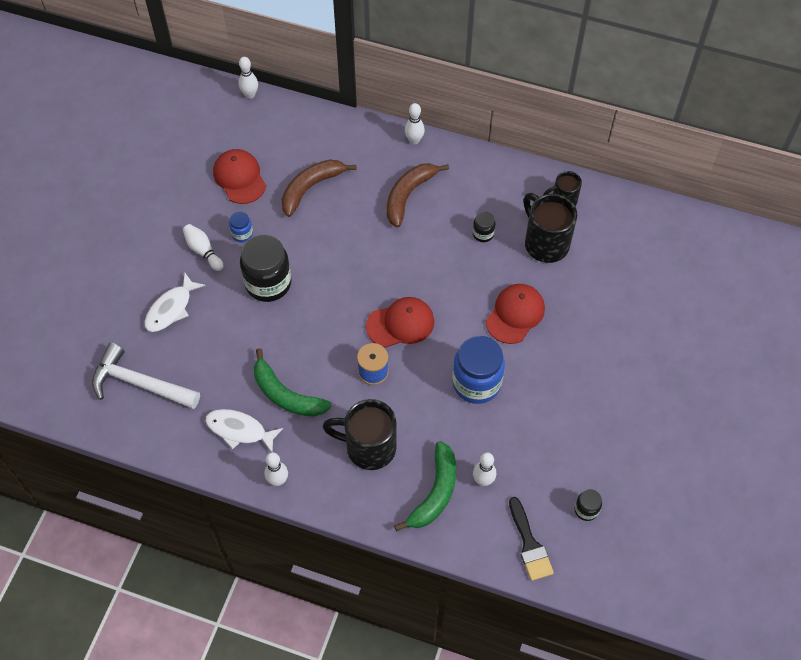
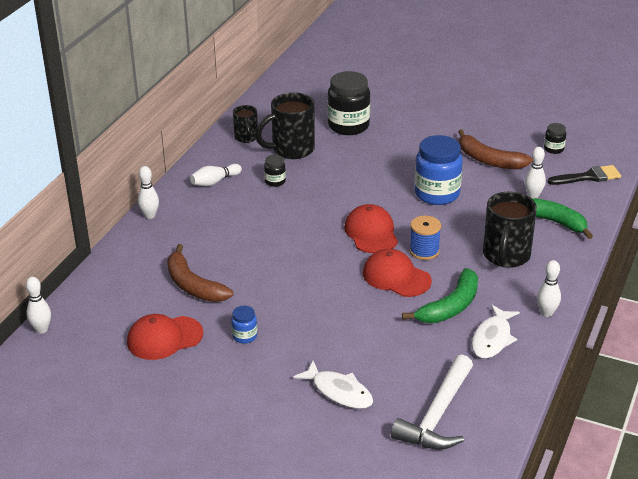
camera: 85 degrees left, 25 degrees down
white bowling pin [183,224,224,271] -> white bowling pin moved to [190,164,242,186]
black jar [240,234,292,302] -> black jar moved to [327,71,370,135]
brown banana [387,163,449,228] -> brown banana moved to [458,129,533,169]
red cap [486,284,545,344] -> red cap moved to [363,249,432,297]

